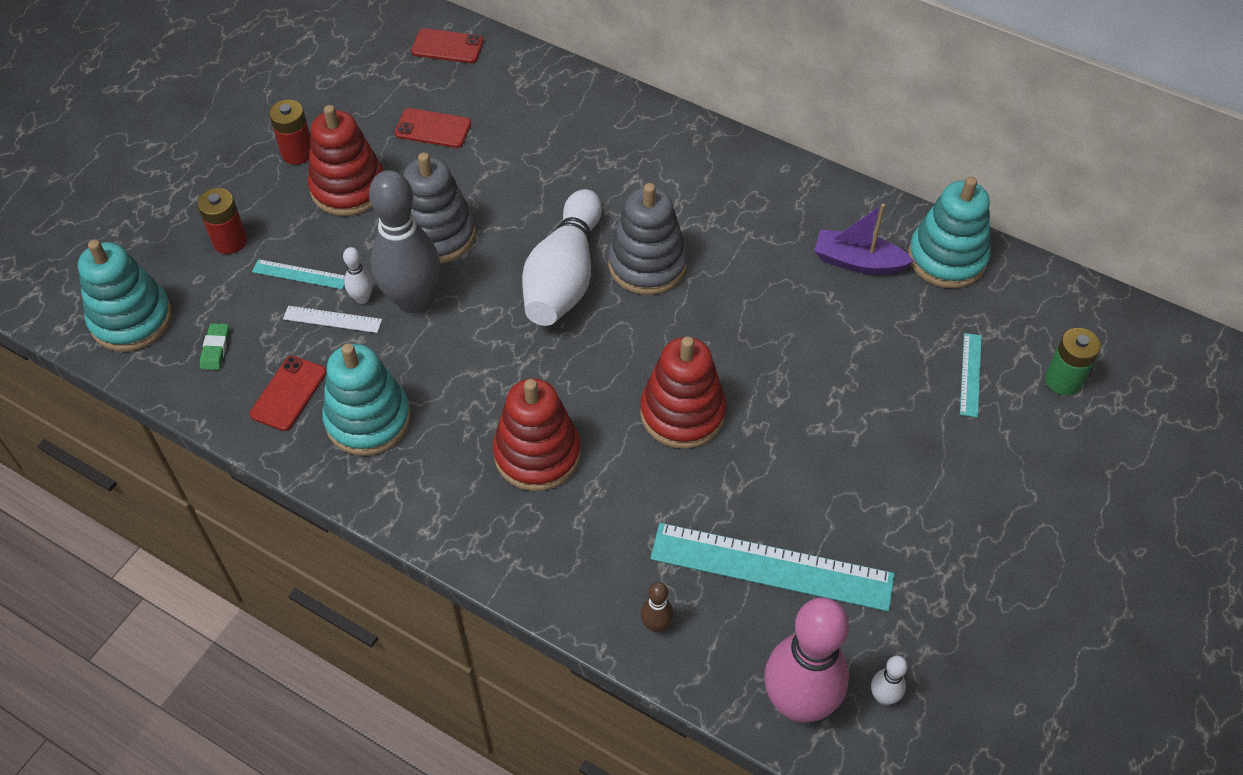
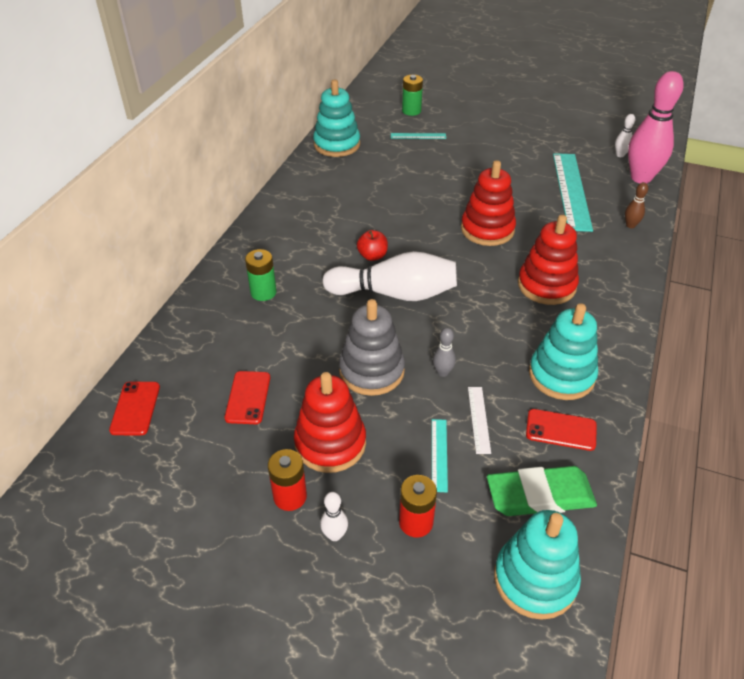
camera: 100 degrees left, 10 degrees down
green eraser [200,323,229,370] -> green eraser [487,466,597,516], size x2.26
white bowling pin [343,247,373,304] -> white bowling pin moved to [320,492,348,541]
grey bowling pin [369,170,440,313] -> grey bowling pin [433,328,456,377], size x0.42
grey stacking toy [608,183,688,295] -> red apple [357,230,388,261]
purple boat [814,204,914,274] -> none
none -> green battery [245,249,277,301]

